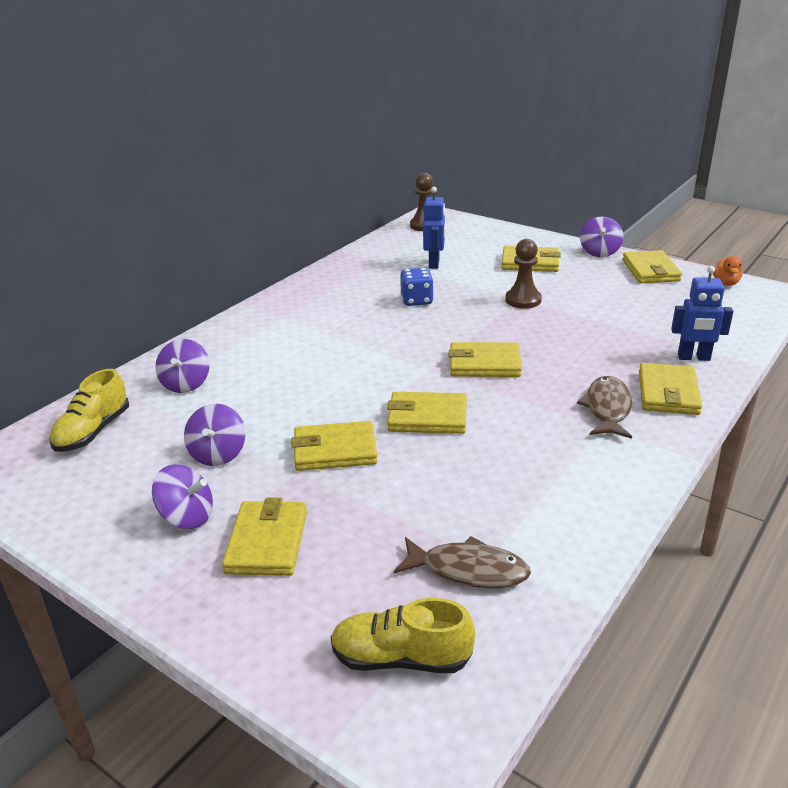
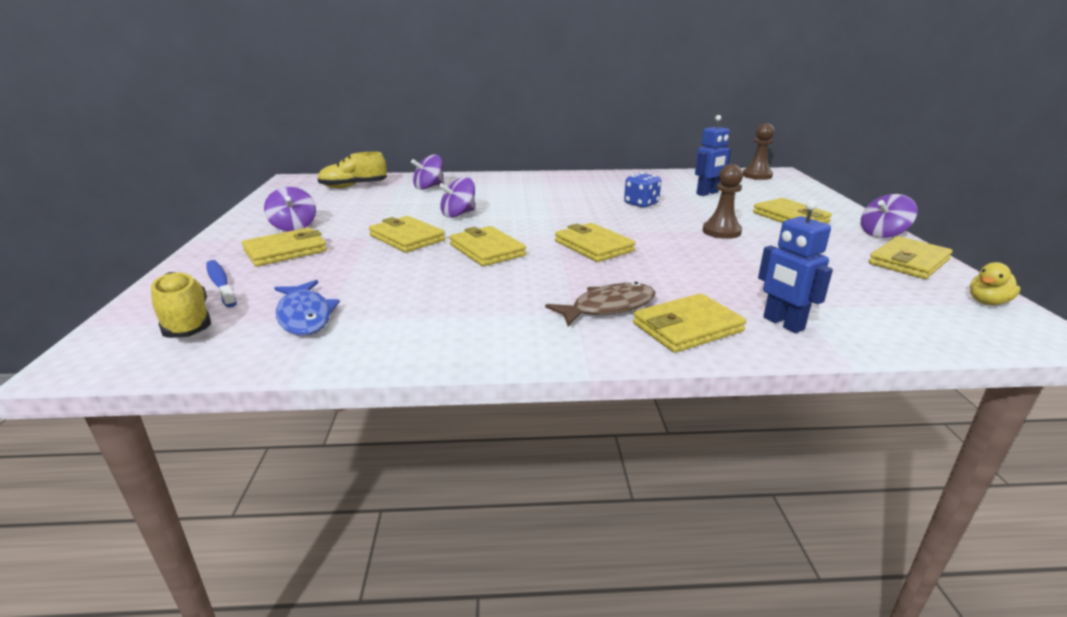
camera: 50 degrees right, 5 degrees down
purple spinning top [184,404,246,466] -> purple spinning top moved to [439,177,475,218]
brown fish [394,536,531,588] -> blue fish [274,280,340,336]
orange duck [713,256,742,286] -> yellow duck [970,262,1021,305]
none -> blue toothbrush [206,260,237,307]

